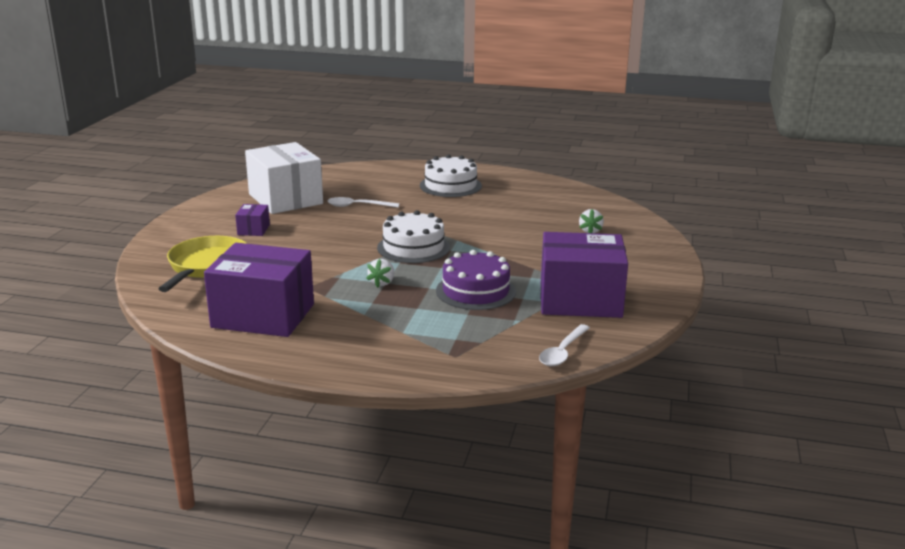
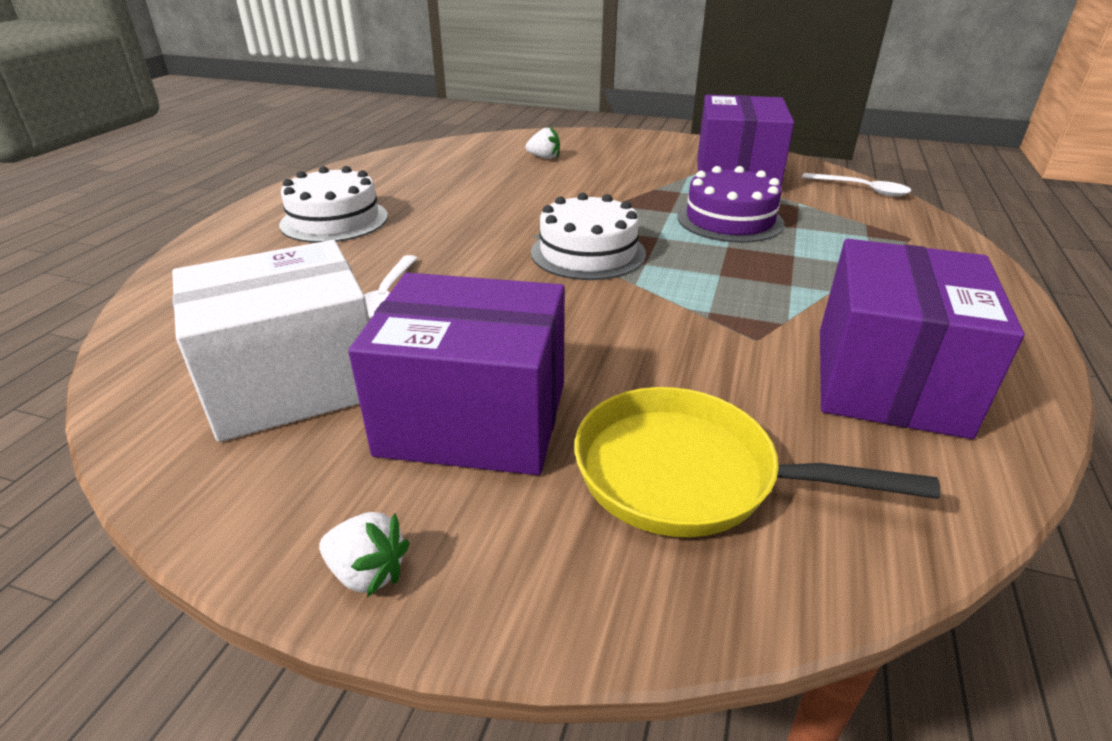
camera: 85 degrees left, 10 degrees up
purple box [235,204,270,236] -> purple box [348,273,565,475], size x2.31
white strawberry [366,259,394,288] -> white strawberry moved to [319,512,410,597]

